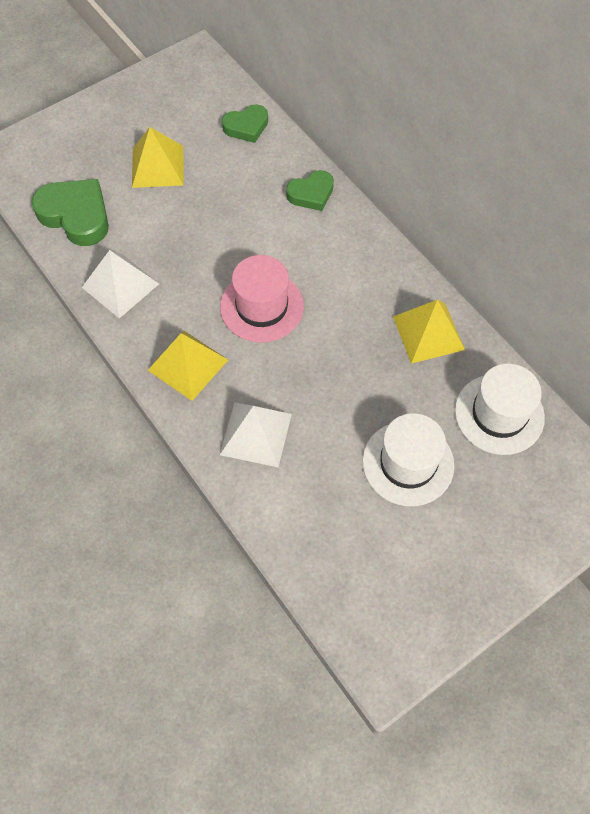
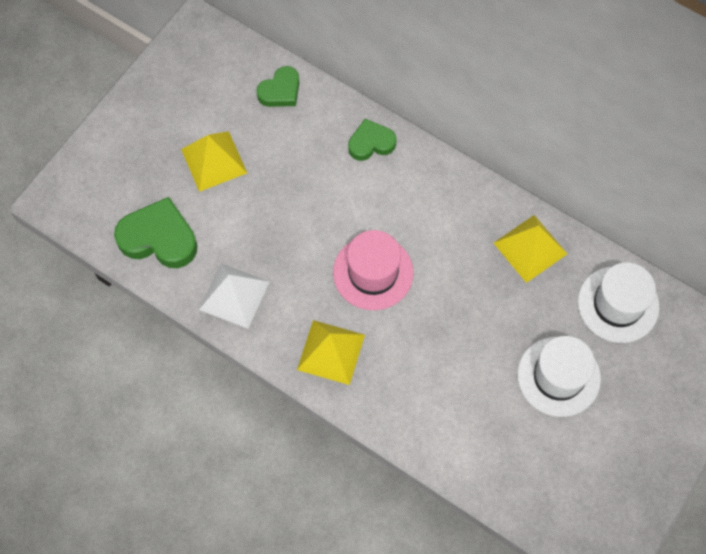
camera: 20 degrees left, 5 degrees up
white pyramid [220,403,292,467] -> none
green heart [286,170,334,211] -> green heart turned 150 degrees counterclockwise [348,119,396,161]

